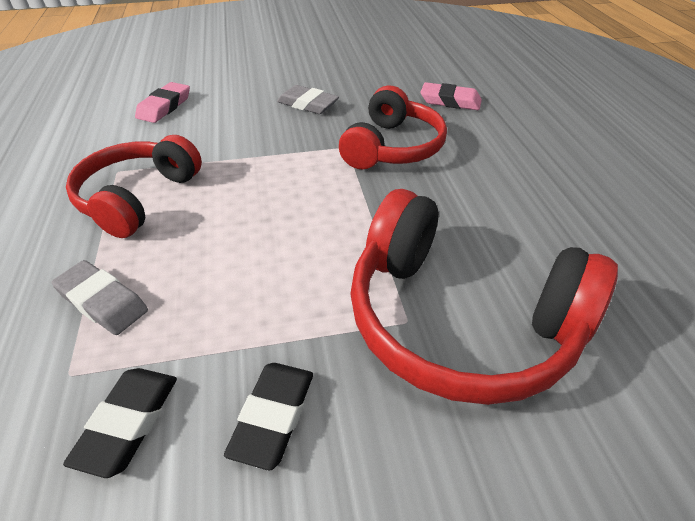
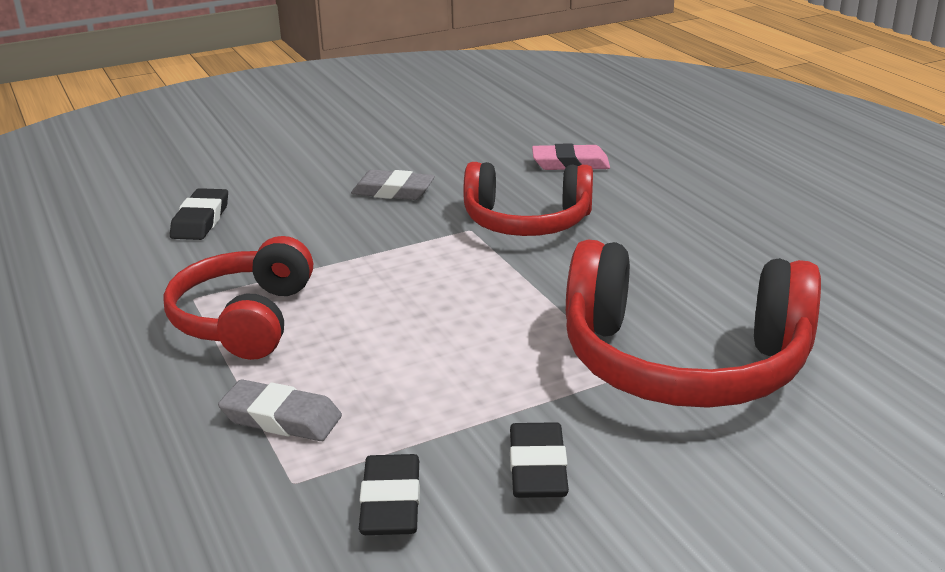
camera: 15 degrees left, 15 degrees down
pink eraser [135,82,190,123] -> black eraser [170,188,228,240]
red headphones [339,86,447,169] -> red headphones turned 90 degrees clockwise [463,162,593,236]

